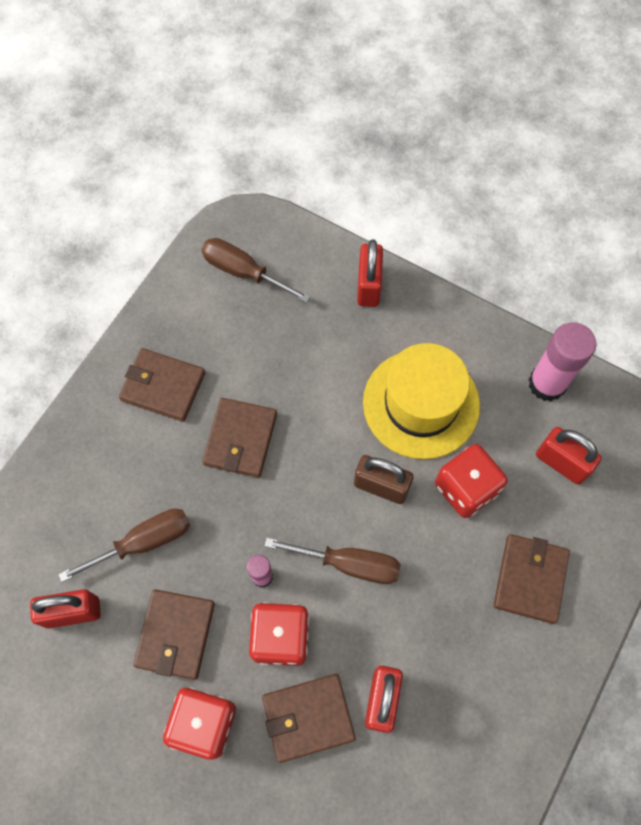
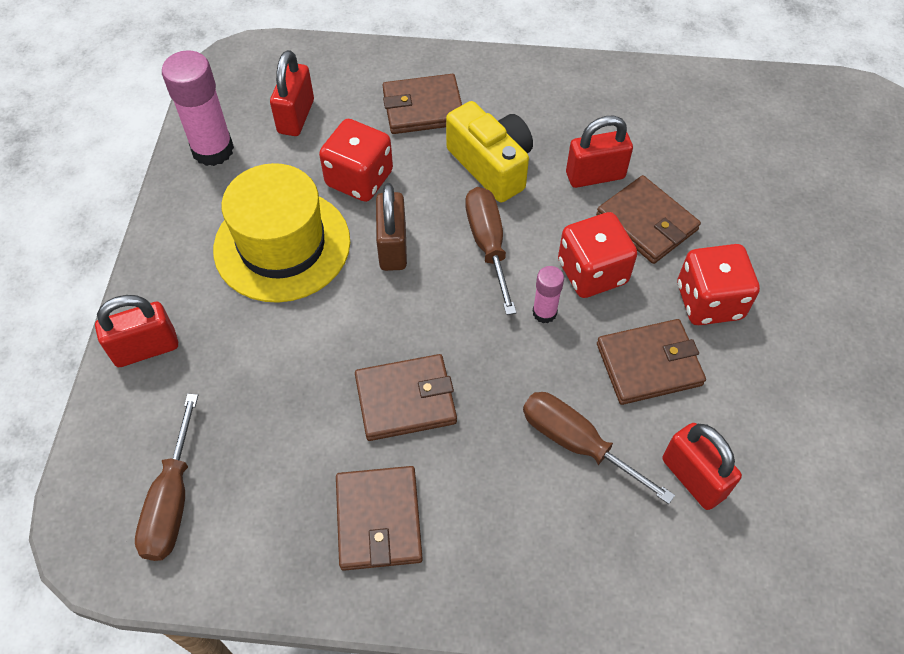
camera: 115 degrees left, 10 degrees down
none -> yellow camera [446,101,533,202]

